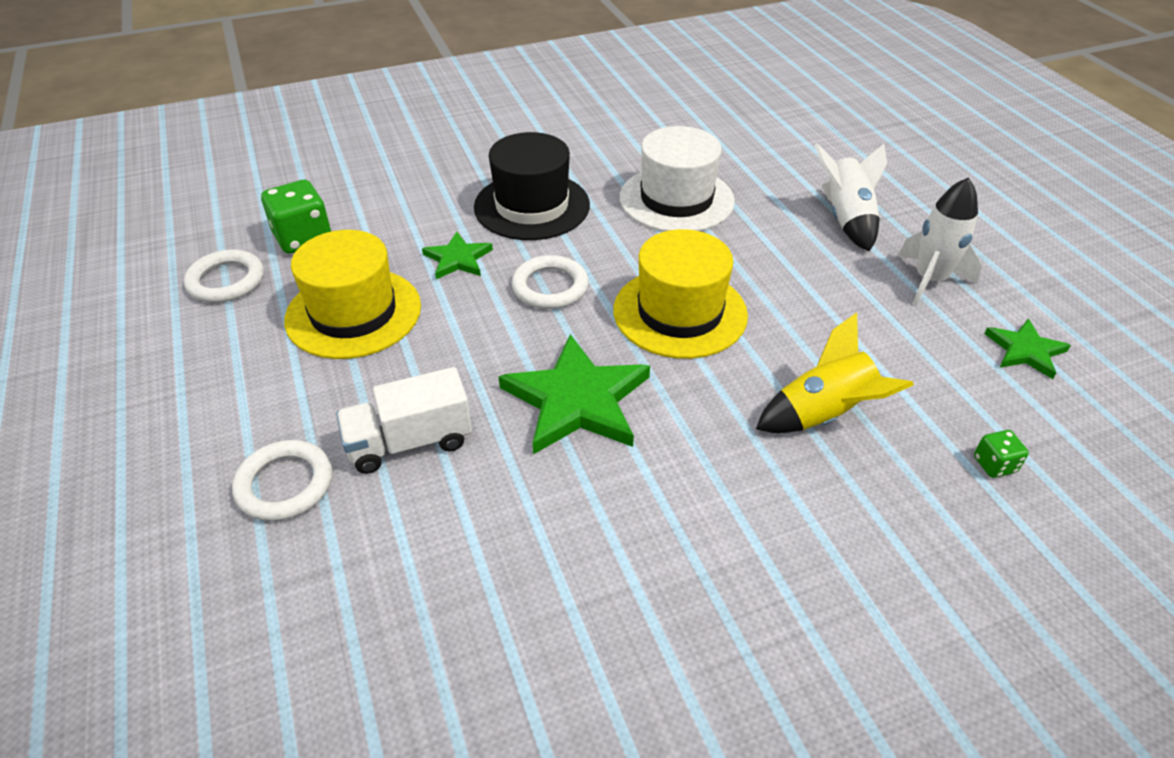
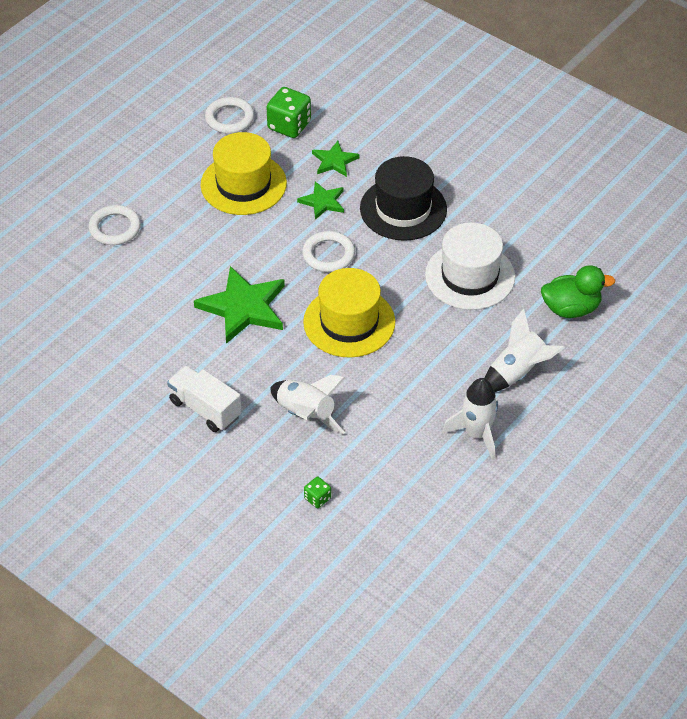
camera: 60 degrees right, 5 degrees up
white truck [336,367,472,474] -> white truck moved to [167,365,242,432]
yellow rocket [756,313,914,433] -> white rocket [270,375,345,435]
green star [984,319,1071,379] -> green star moved to [312,141,359,177]
none -> green duck [541,265,615,318]

